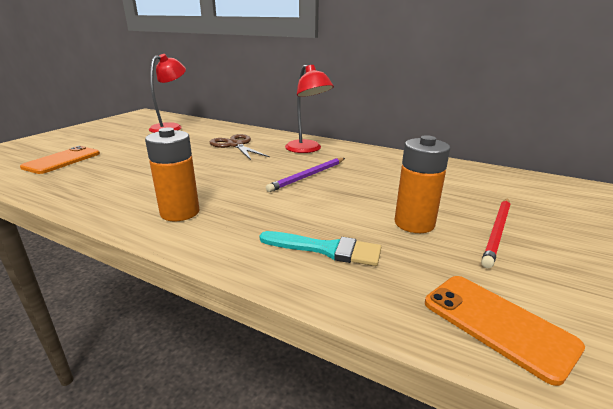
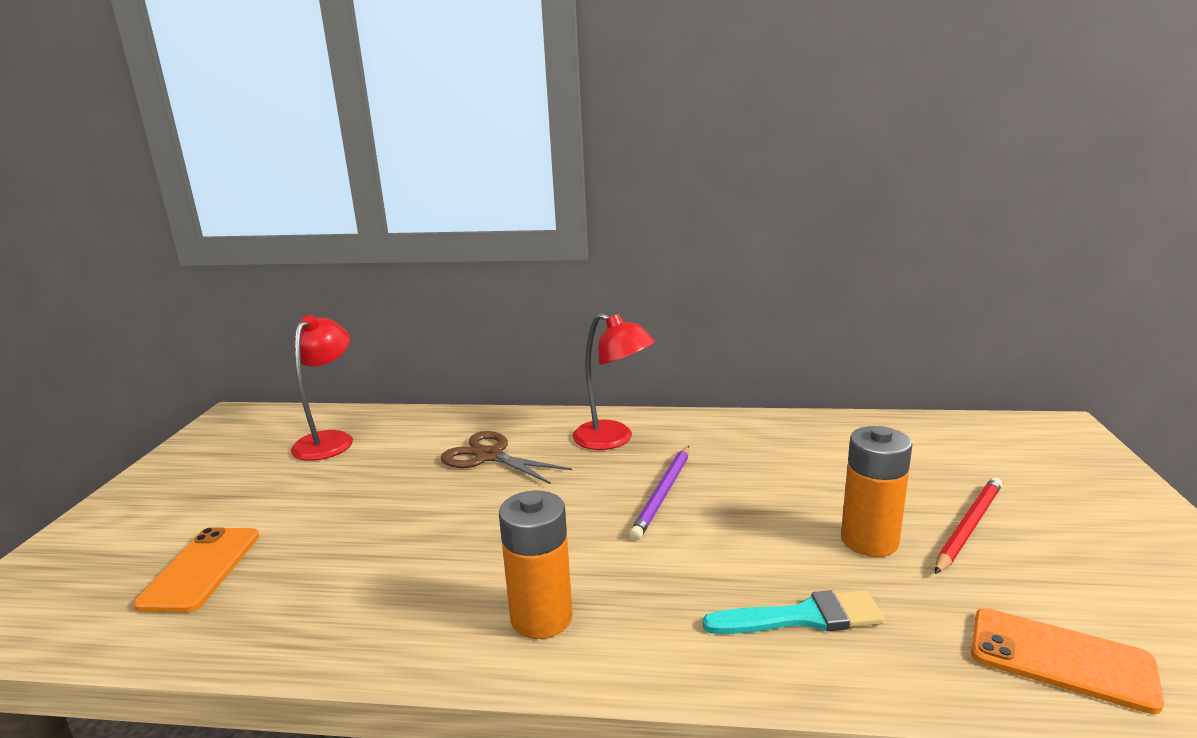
camera: 20 degrees left, 5 degrees down
red pencil [481,198,510,268] -> red pencil turned 150 degrees counterclockwise [935,477,1002,574]

